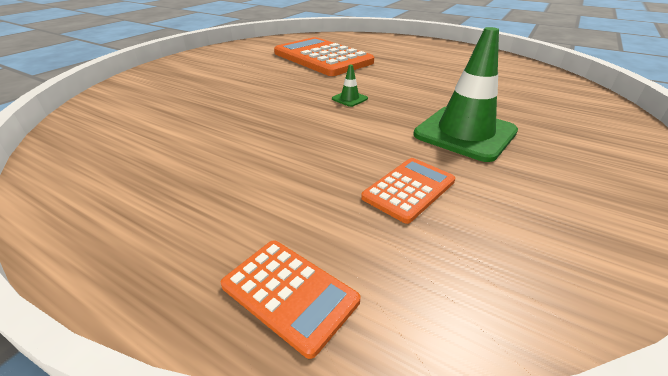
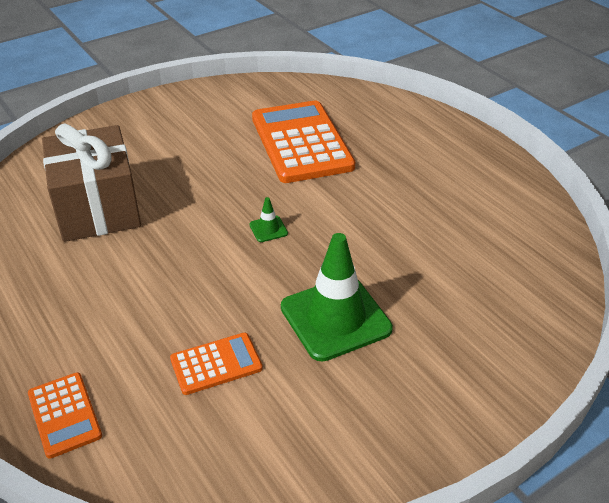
camera: 25 degrees right, 5 degrees up
none -> brown gift [42,123,141,242]

